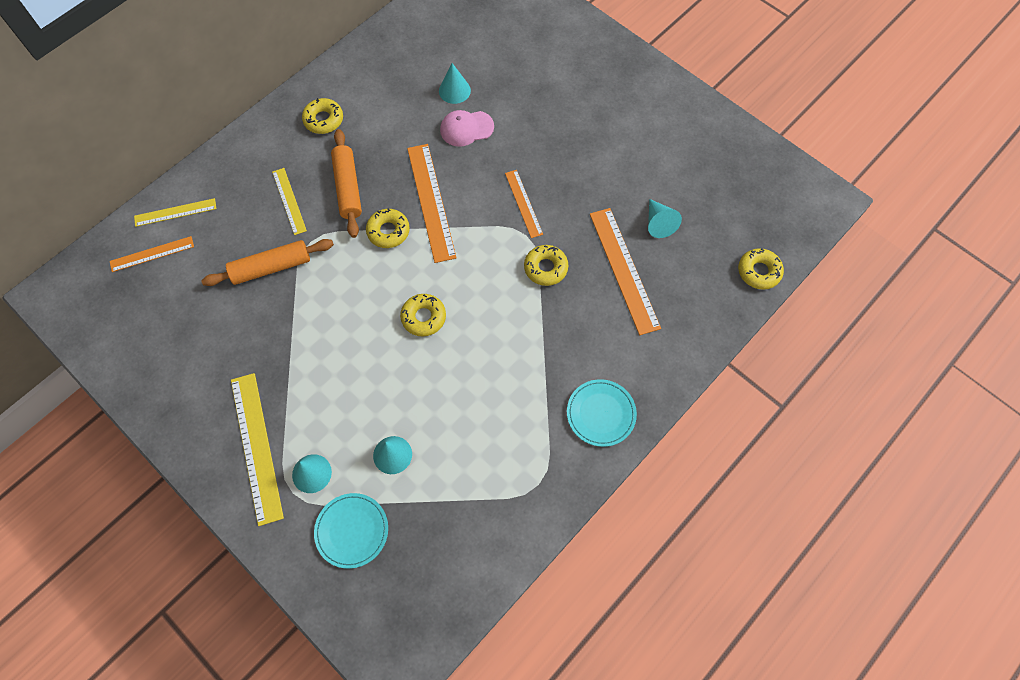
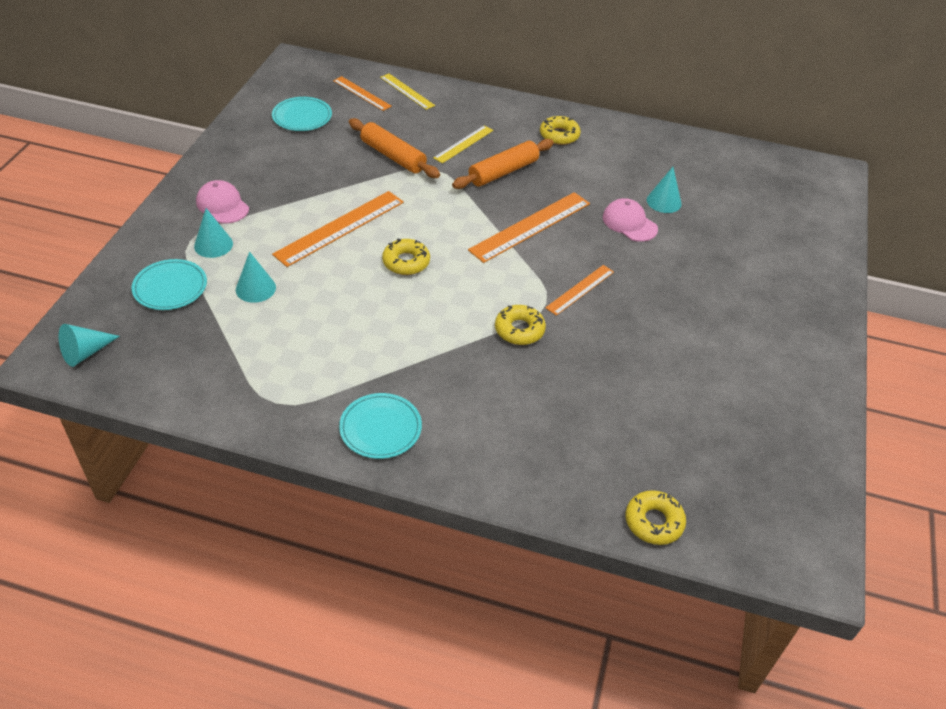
camera: 60 degrees right, 20 degrees down
yellow ruler [231,373,284,526] -> pink cap [196,180,249,224]
yellow donut [366,208,410,248] -> none
orange ruler [590,208,661,335] -> orange ruler moved to [272,191,404,267]
turquoise cone [648,199,682,238] -> turquoise cone moved to [59,324,120,367]
none -> turquoise plate [272,97,332,131]

